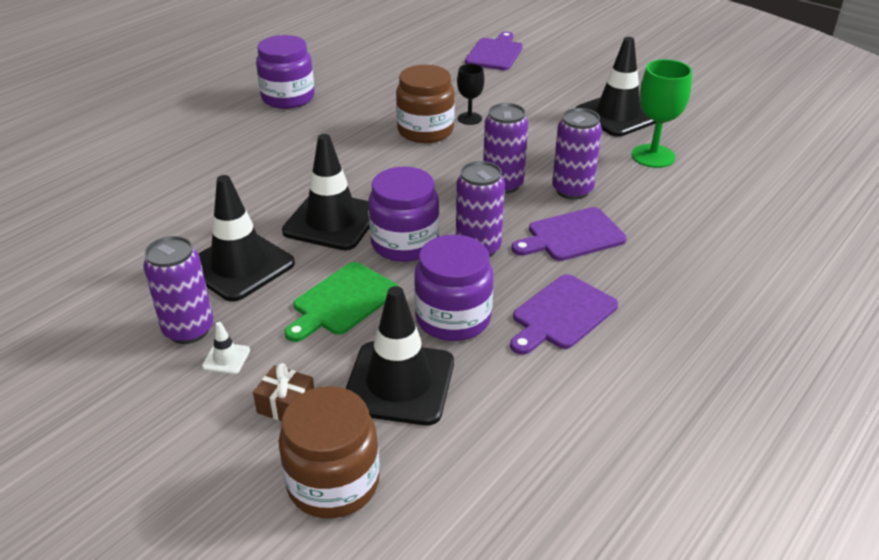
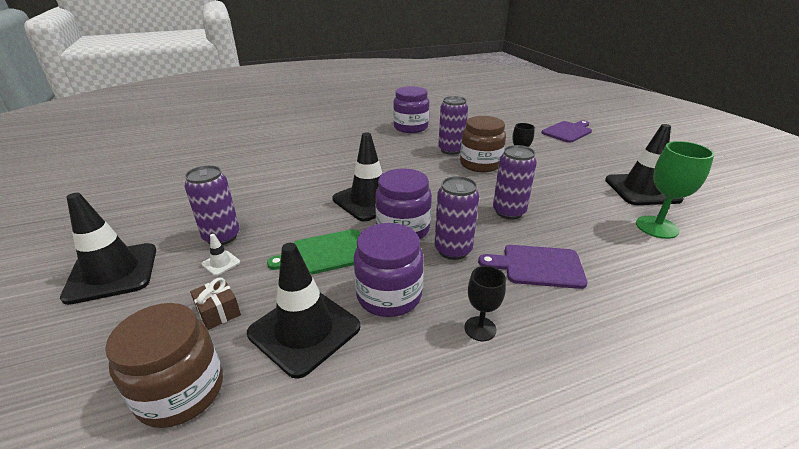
camera: 30 degrees right, 5 degrees down
black traffic cone [199,175,295,302] -> black traffic cone moved to [60,193,156,305]
purple cutting board [510,274,618,355] -> black goblet [464,266,506,341]
purple can [552,108,602,200] -> purple can moved to [438,96,468,155]

